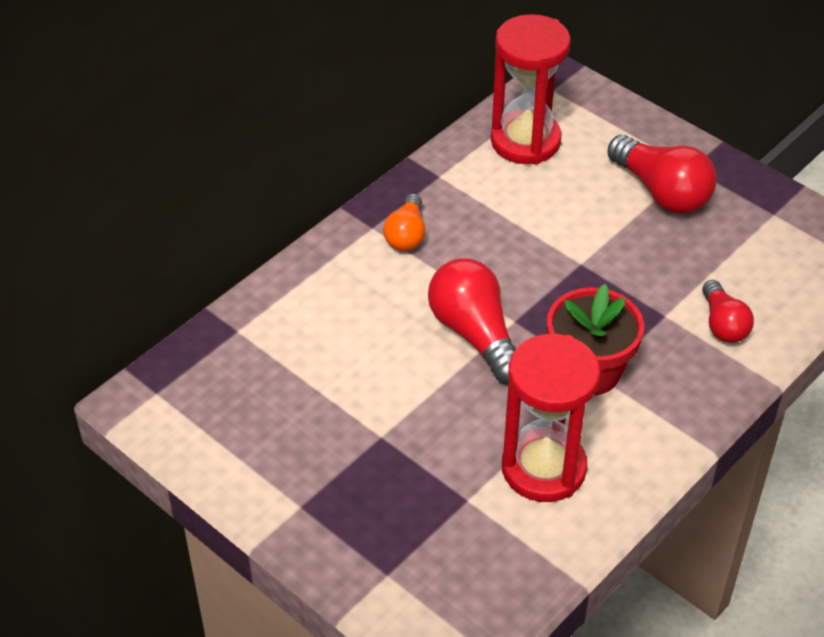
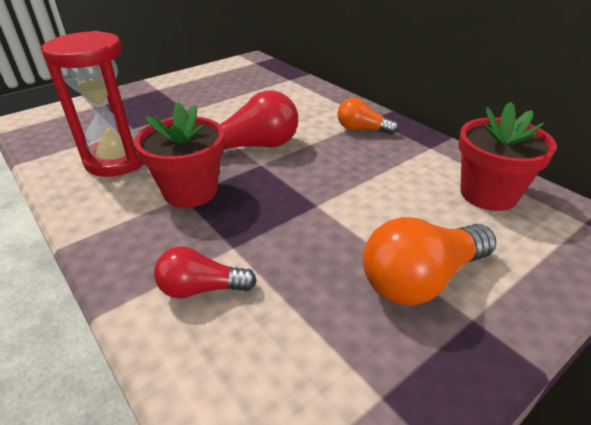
camera: 100 degrees right, 10 degrees down
red hourglass [491,14,571,165] -> red flower pot [458,102,557,211]
red light bulb [607,135,717,214] -> orange light bulb [363,217,496,305]

